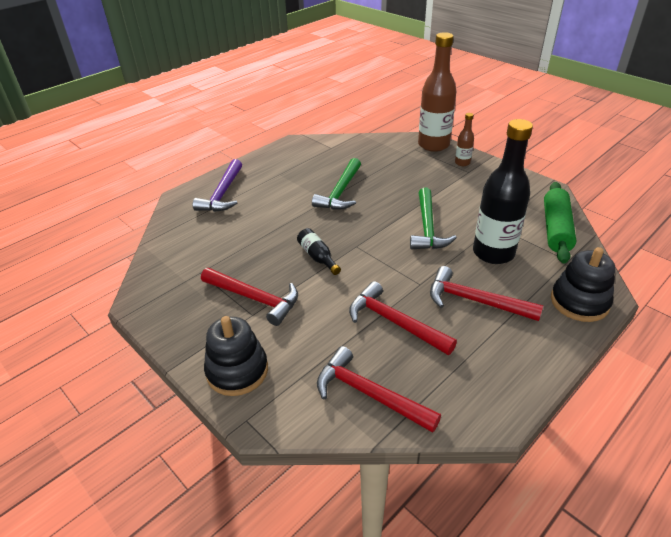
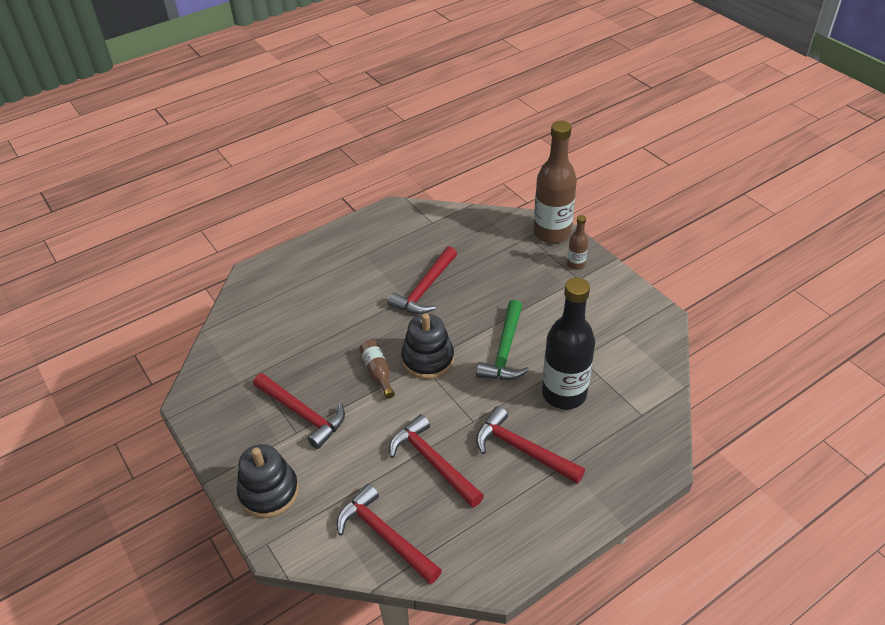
camera: 10 degrees right, 5 degrees up
purple hammer [193,159,242,212] -> none
black bottle [297,228,341,275] -> brown bottle [359,340,395,399]
green hammer [312,158,361,210] -> red hammer [388,246,457,314]
green rolling pin [544,182,576,264] -> none
black stacking toy [551,247,615,322] -> black stacking toy moved to [401,313,454,379]

